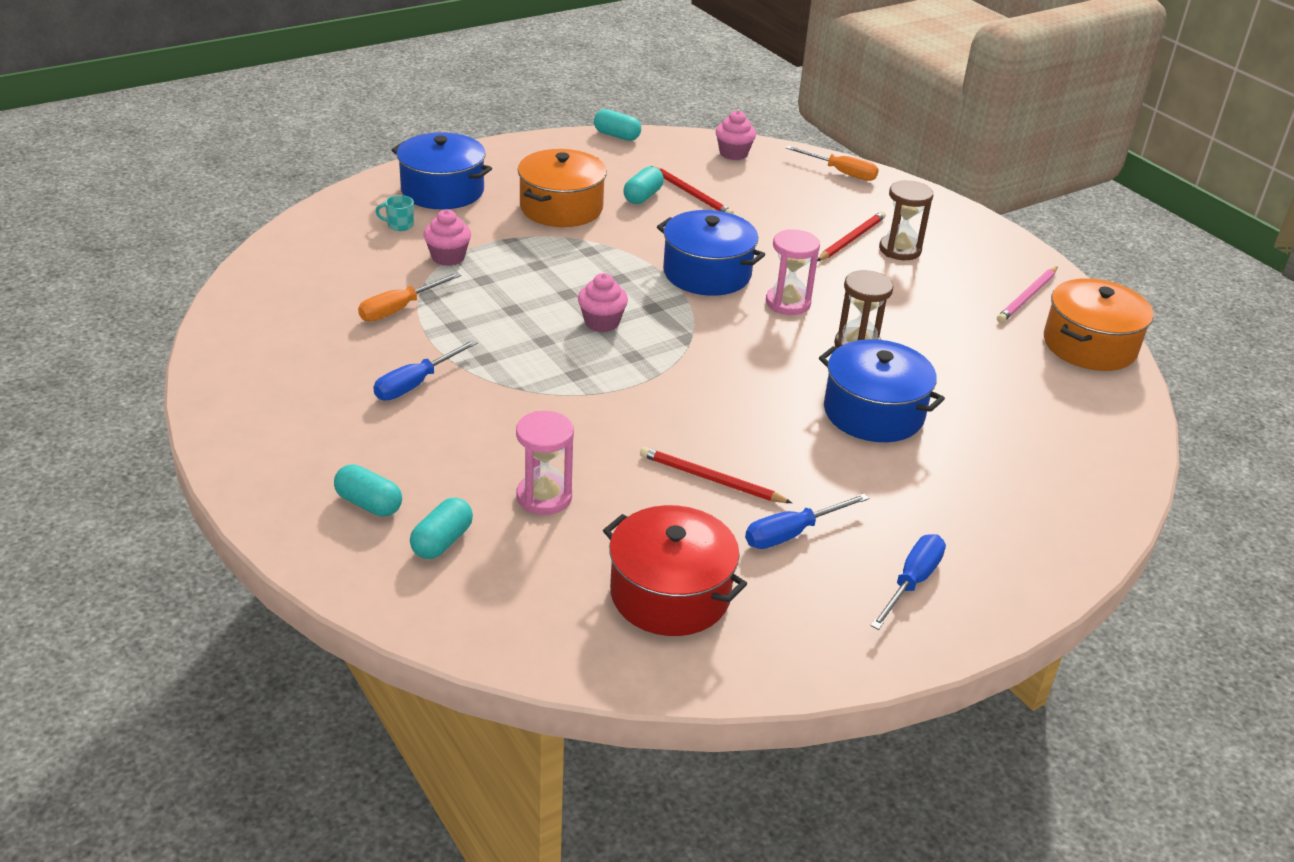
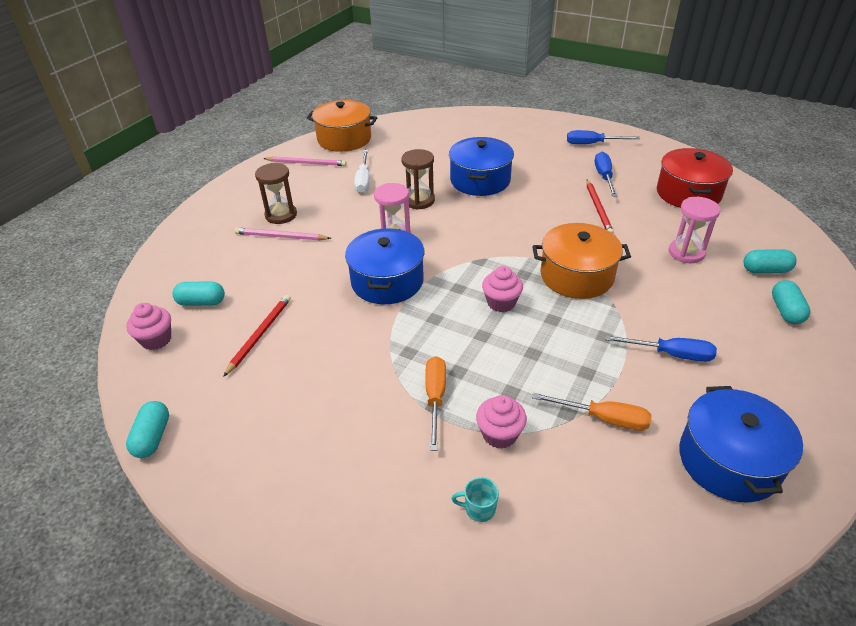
camera: 115 degrees left, 5 degrees up
turquoise mug [376,195,414,231] -> turquoise mug turned 120 degrees clockwise [451,477,499,522]
blue pot [392,132,492,209] -> blue pot moved to [679,386,803,503]
orange pot [518,149,607,227] -> orange pot moved to [532,223,631,299]
turquoise capsule [623,166,664,204] -> turquoise capsule moved to [172,281,225,306]
blue screwdriver [745,493,869,549] -> blue screwdriver turned 120 degrees counterclockwise [595,152,617,197]
orange screwdriver [786,145,879,181] -> orange screwdriver moved to [425,356,446,451]
red pencil [817,211,886,261] -> pink pencil [234,228,331,240]
none -> white screwdriver [354,150,370,193]

